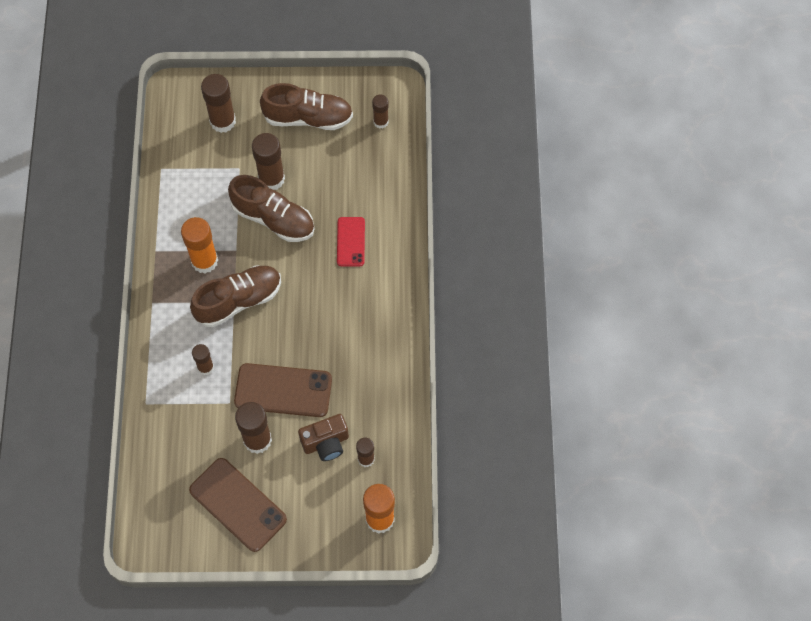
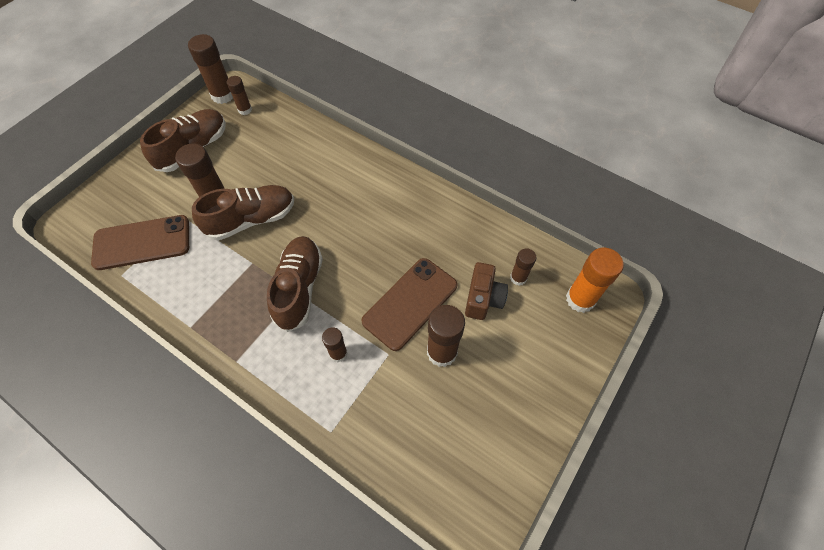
camera: 55 degrees left, 5 degrees down
orange glue stick [181,217,218,273] -> none
brown phone [189,458,287,552] -> brown phone moved to [91,215,189,270]
brown glue stick [201,74,236,133] -> brown glue stick moved to [188,34,233,104]
red phone [337,217,365,266] -> none

